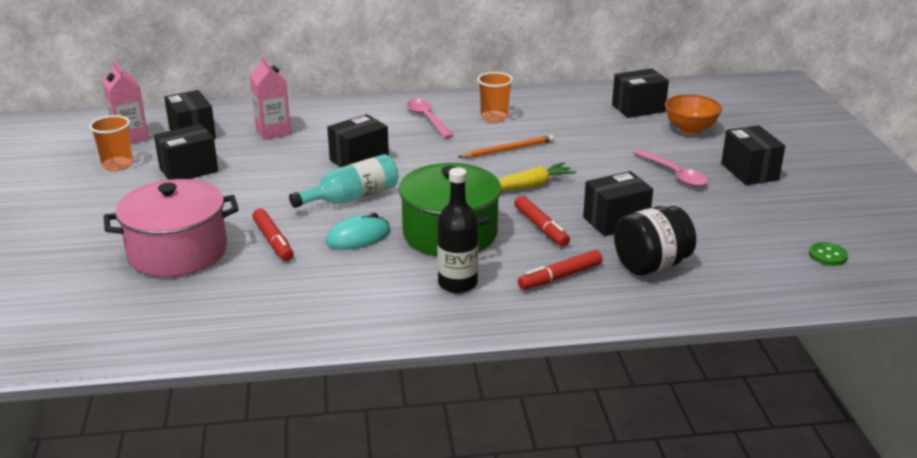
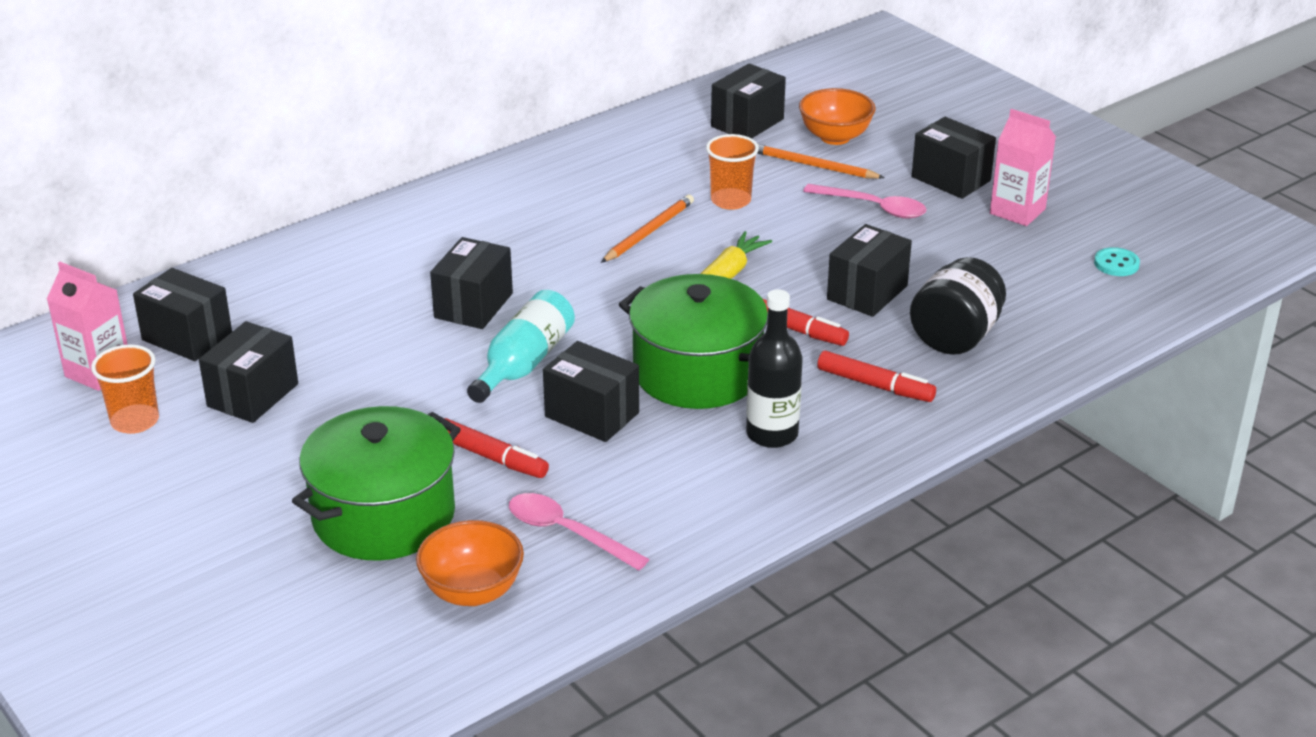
camera: 30 degrees left, 5 degrees up
pink pot [104,179,239,277] -> green pot [292,406,461,561]
pink carton [250,56,291,140] -> pink carton moved to [990,109,1056,226]
turquoise mouse [326,213,391,250] -> black box [543,341,639,442]
pink spoon [407,99,454,138] -> pink spoon moved to [509,493,649,570]
orange cup [477,72,513,123] -> orange cup moved to [706,134,759,210]
red marker [518,250,603,290] -> red marker turned 90 degrees counterclockwise [817,351,936,402]
green button [809,242,848,266] -> turquoise button [1094,247,1140,276]
none -> orange bowl [416,520,524,606]
none -> orange pencil [757,144,885,179]

